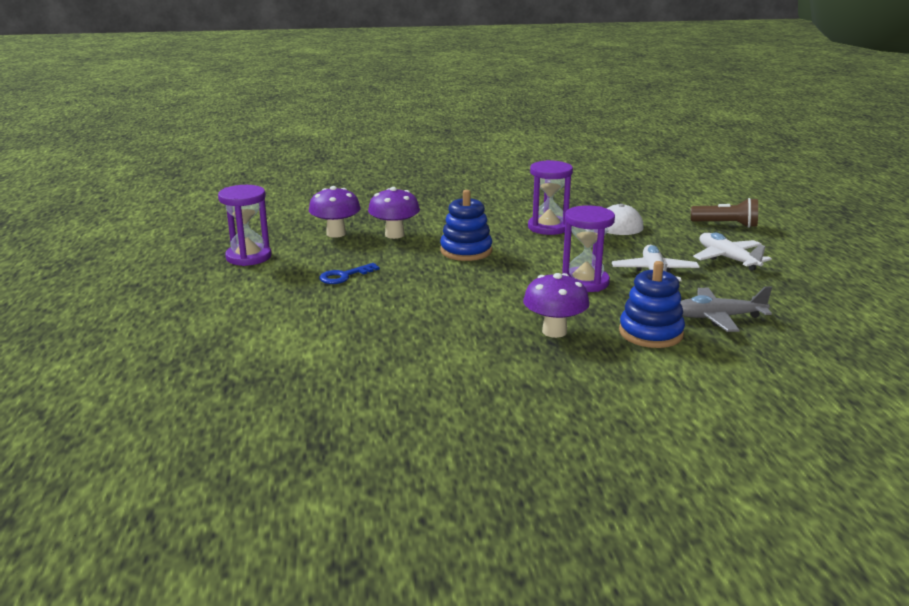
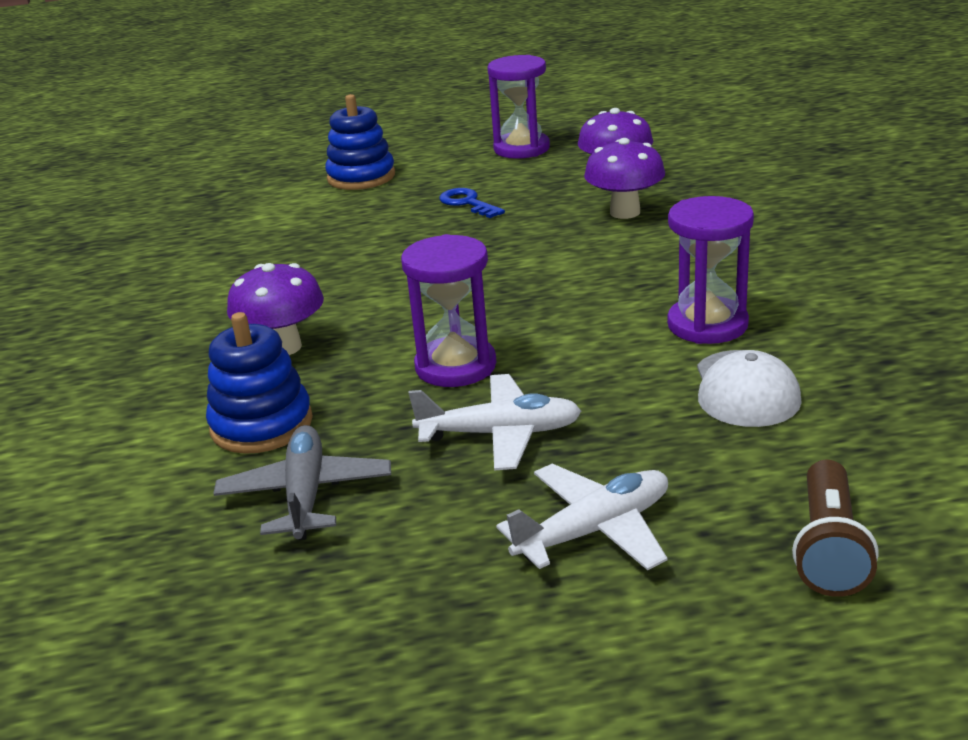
camera: 90 degrees right, 5 degrees up
blue stacking toy [440,190,492,261] -> blue stacking toy moved to [325,94,395,190]

